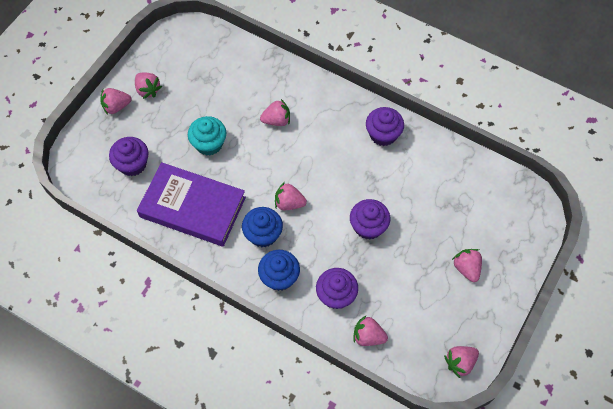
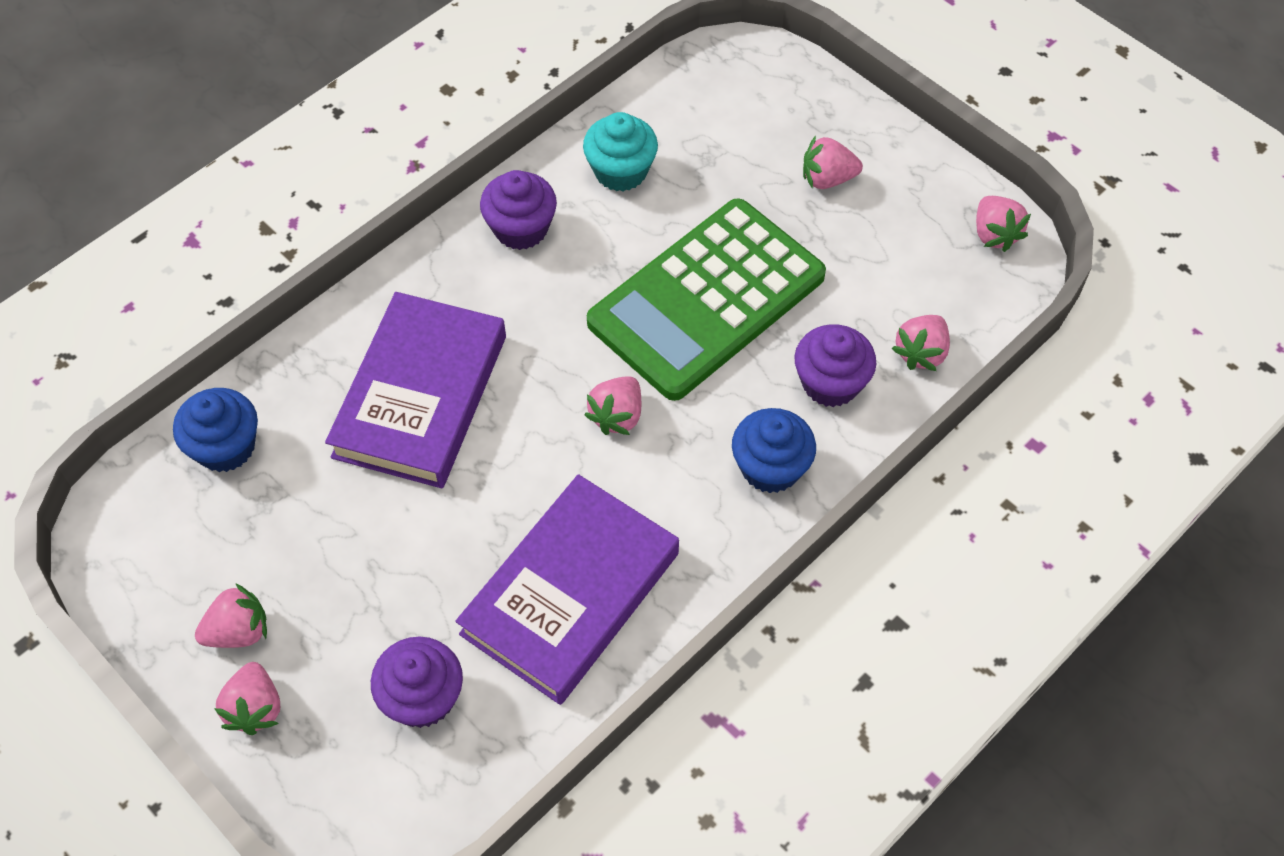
camera: 75 degrees left, 5 degrees down
turquoise cupcake [188,116,226,156] -> turquoise cupcake moved to [583,112,658,191]
blue cupcake [242,207,283,247] -> blue cupcake moved to [173,388,258,472]
pink strawberry [260,99,290,126] -> purple book [325,292,506,488]
purple cupcake [350,199,390,240] -> green calculator [587,198,826,401]

